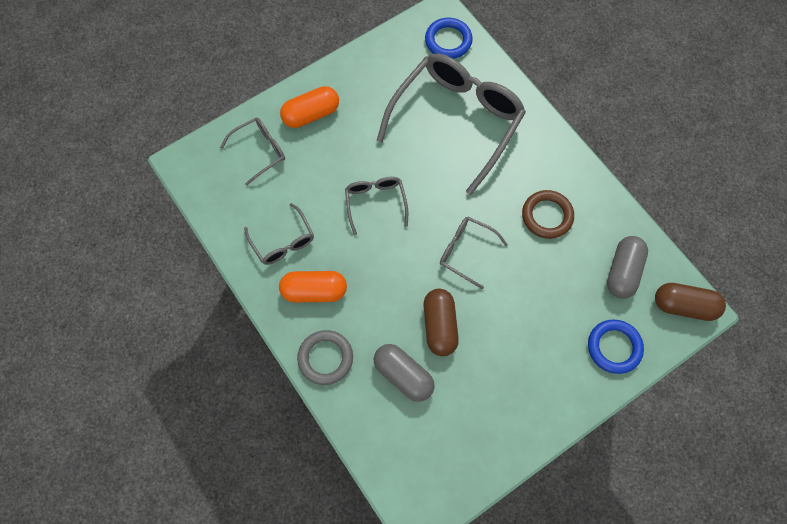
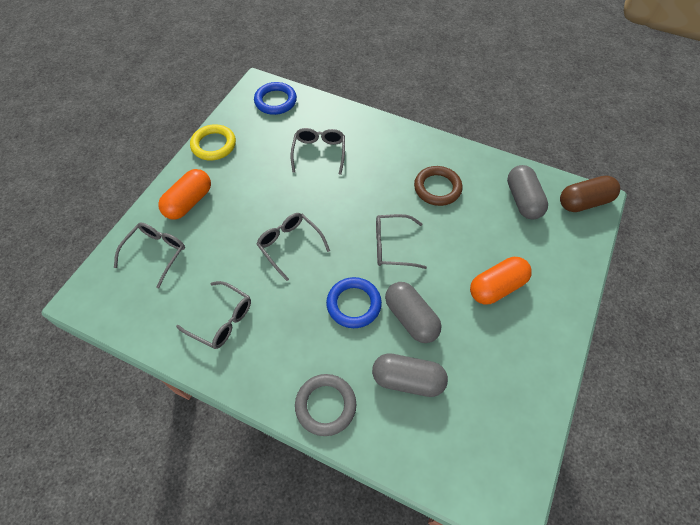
camera: 30 degrees left, 10 degrees down
orange capsule [279,271,347,303] -> orange capsule moved to [470,257,532,304]
grey glasses [377,54,526,195] -> grey glasses [291,128,345,175], size x0.47
brown capsule [423,289,459,356] -> grey capsule [385,282,442,343]
blue ring [588,320,644,374] -> blue ring moved to [326,277,382,328]
none -> yellow ring [190,124,236,161]

